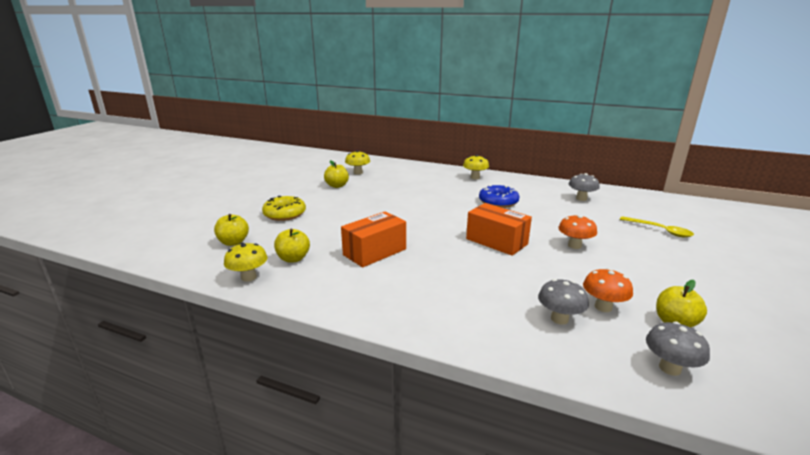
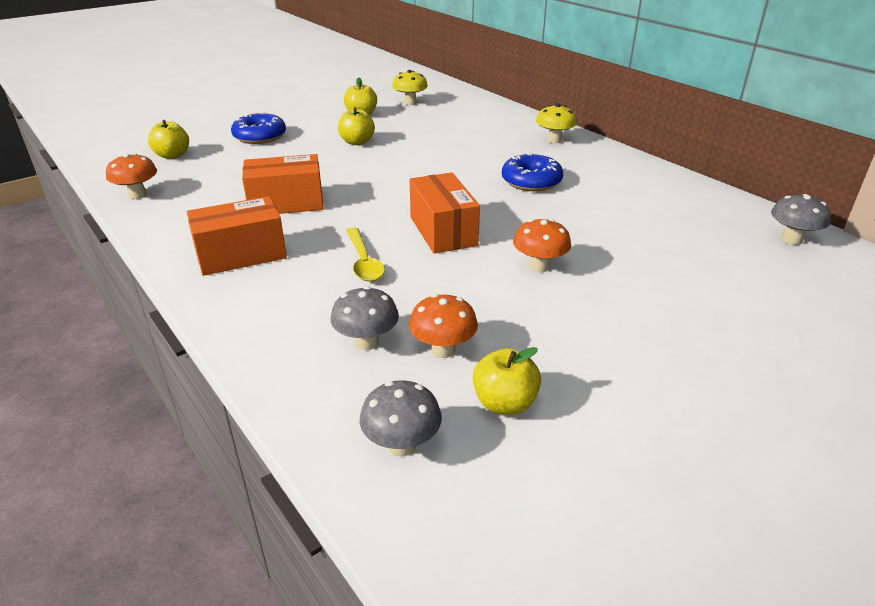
camera: 30 degrees right, 10 degrees up
yellow mushroom [224,243,268,282] -> orange mushroom [106,153,157,199]
yellow donut [262,196,306,221] -> blue donut [231,112,286,144]
yellow apple [274,229,310,263] -> yellow apple moved to [338,107,375,145]
grey mushroom [569,173,600,201] -> grey mushroom moved to [771,194,831,245]
yellow spoon [620,216,694,237] -> yellow spoon moved to [346,227,385,282]
none -> orange box [187,196,287,276]

